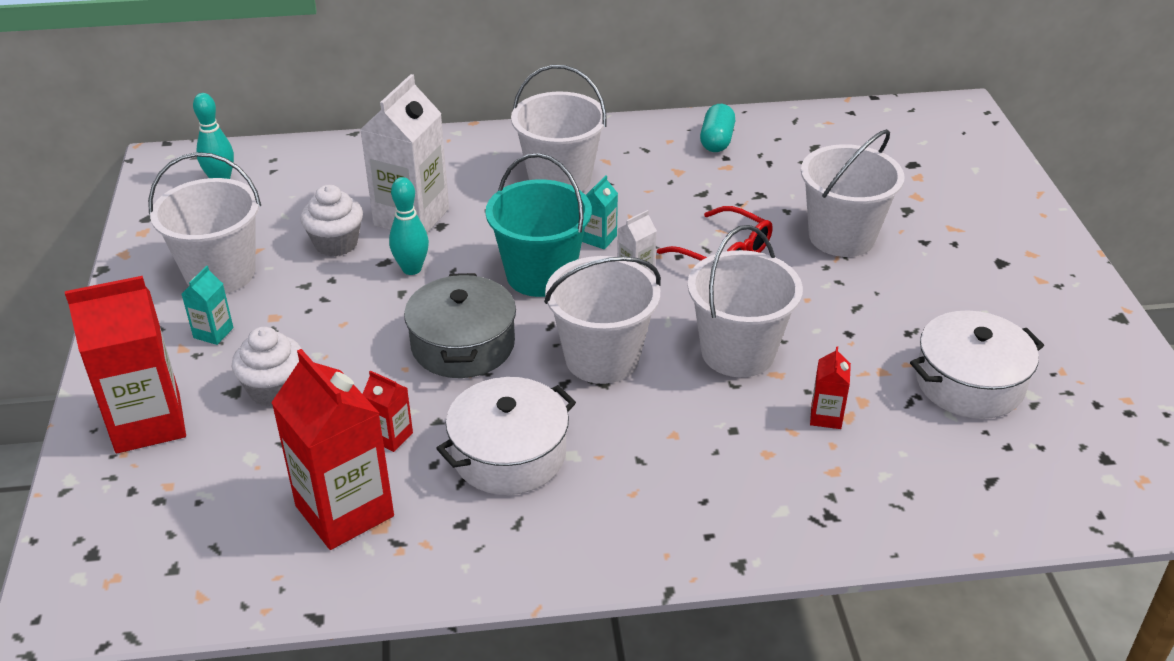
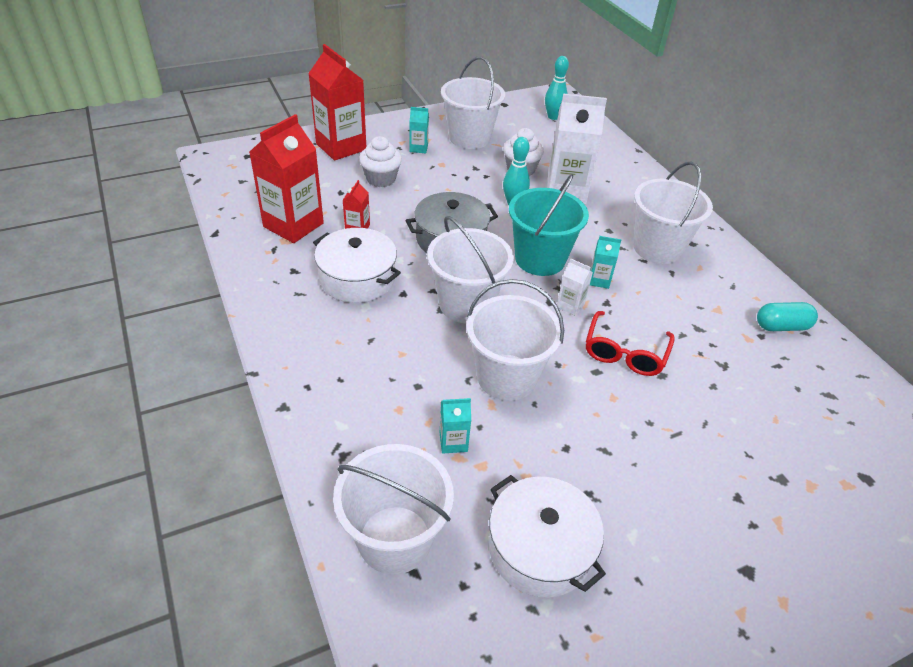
camera: 70 degrees right, 5 degrees up
white bucket [801,129,905,257] -> white bucket moved to [333,444,454,575]
red carton [810,346,851,429] -> turquoise carton [439,398,471,454]

